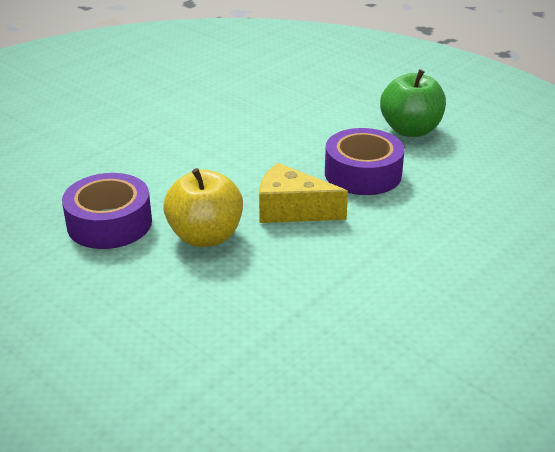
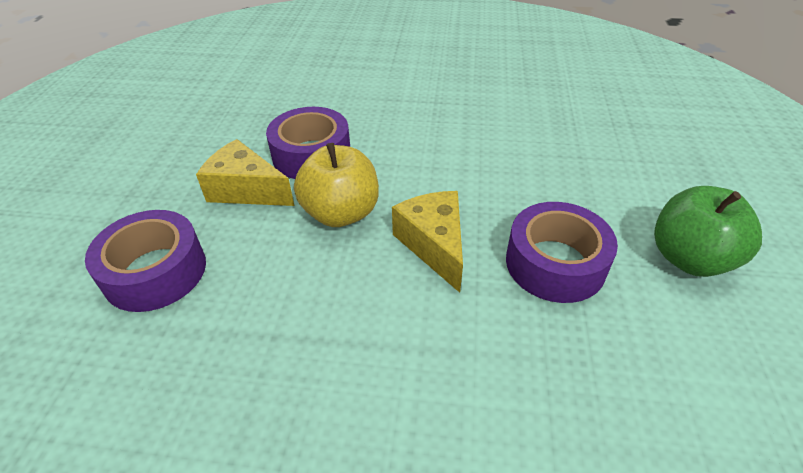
camera: 55 degrees right, 10 degrees up
none -> purple tape [85,210,206,312]
none -> yellow cheese [196,139,295,206]

